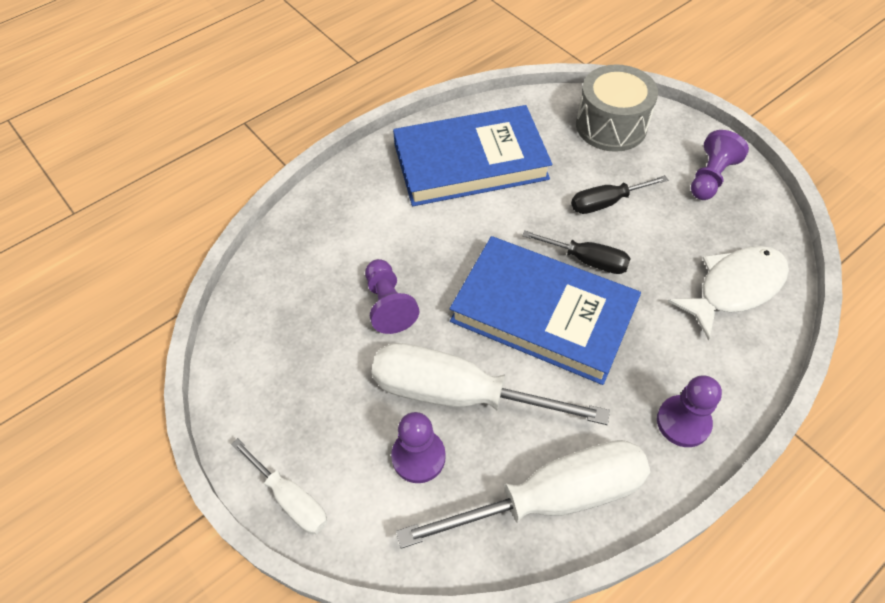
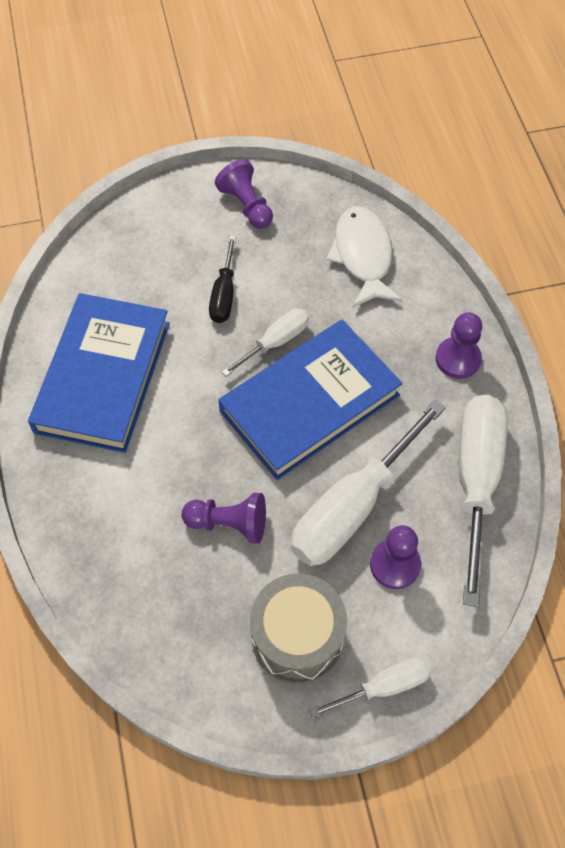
camera: 65 degrees left, 5 degrees up
black screwdriver [522,230,631,274] -> white screwdriver [221,308,309,376]
grey drum [576,64,658,152] -> grey drum moved to [250,574,347,684]

